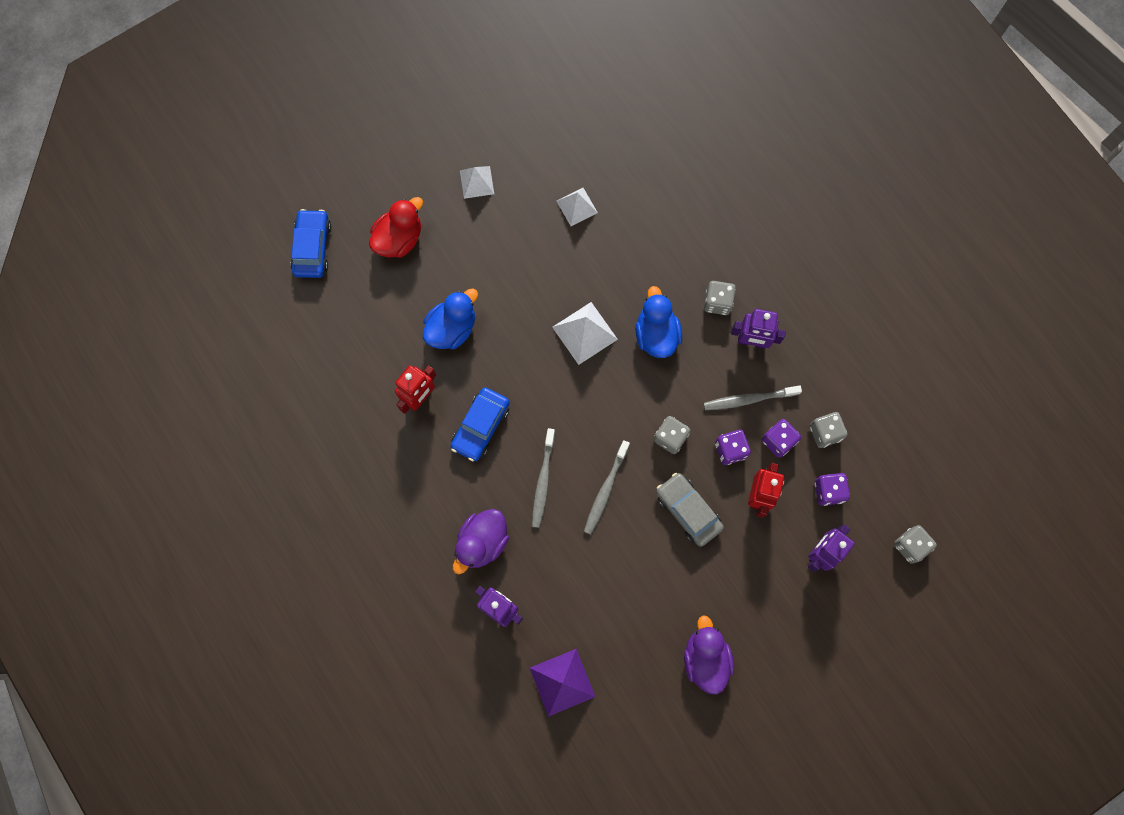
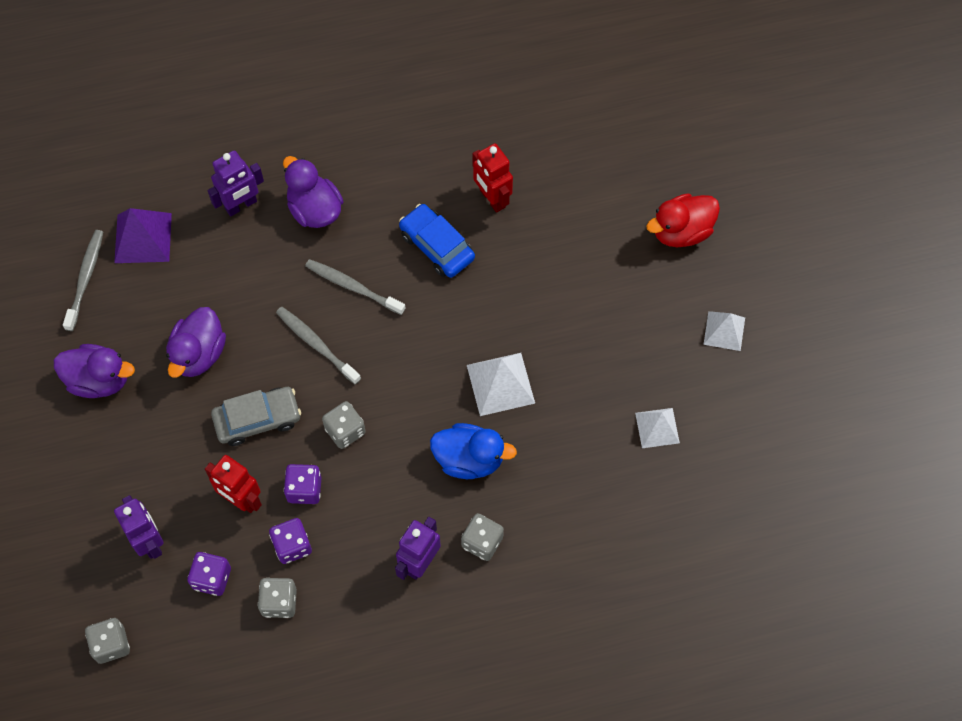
camera: 110 degrees right, 10 degrees down
blue car [291,209,331,278] -> none
red duck [369,197,423,258] -> red duck turned 90 degrees clockwise [646,193,720,247]
blue duck [423,289,478,349] -> none
grey toothbrush [704,385,802,410] -> grey toothbrush moved to [63,230,103,331]
none -> purple duck [166,307,226,378]

